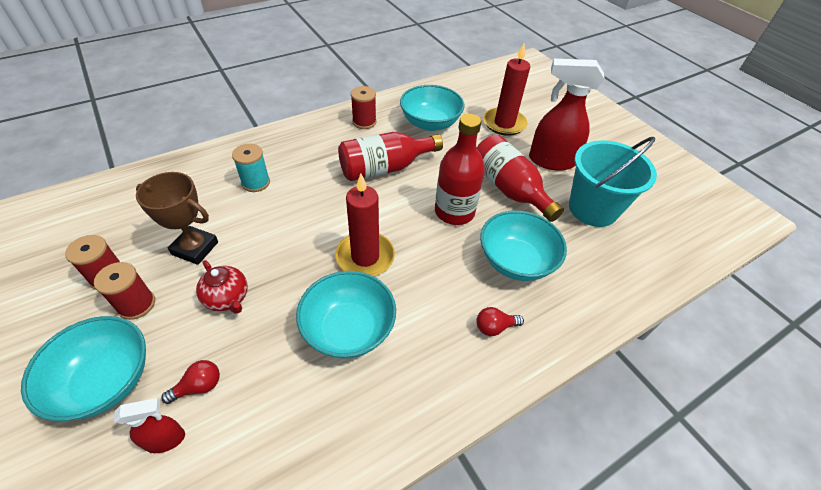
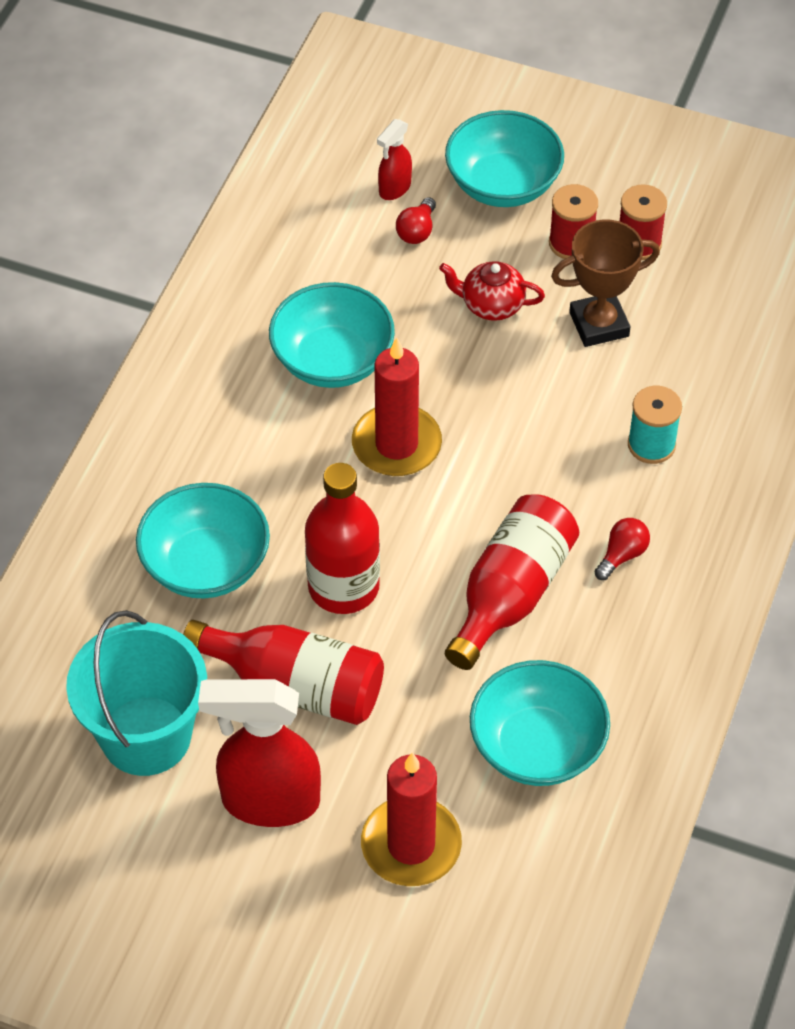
camera: 145 degrees right, 5 degrees up
red spool [351,86,376,129] -> none
red light bulb [476,307,524,336] -> red light bulb moved to [594,518,650,580]
red spray bottle [529,59,605,171] -> red spray bottle turned 150 degrees counterclockwise [198,679,321,827]

